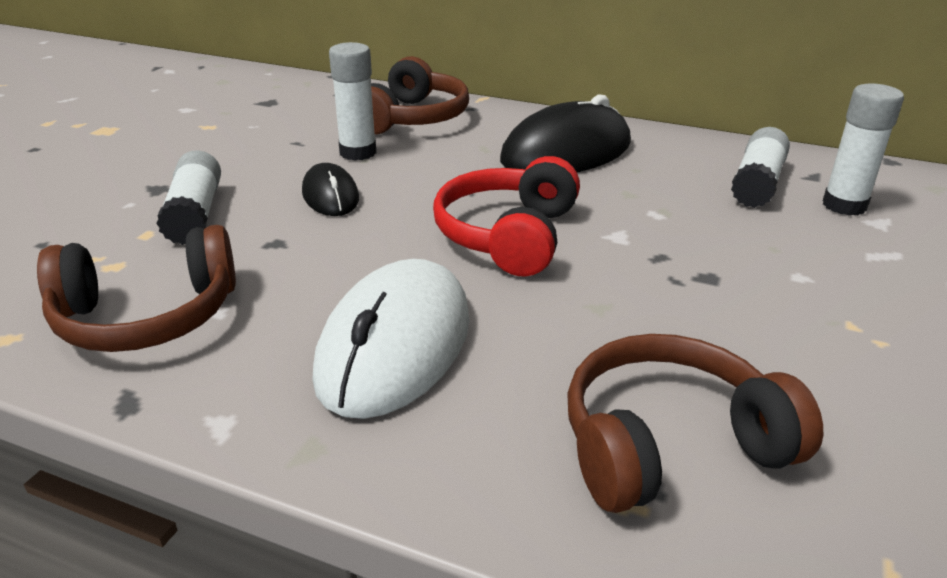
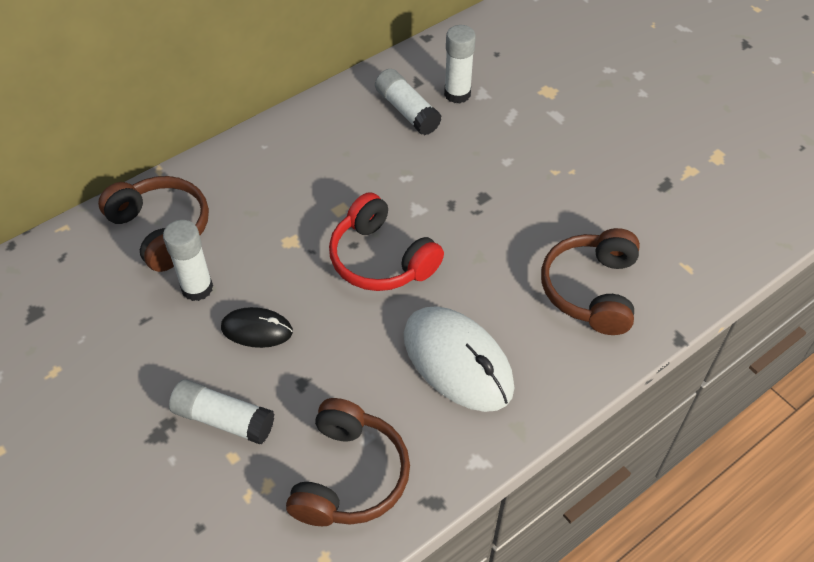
camera: 60 degrees left, 20 degrees up
black mouse [500,94,631,172] -> none

